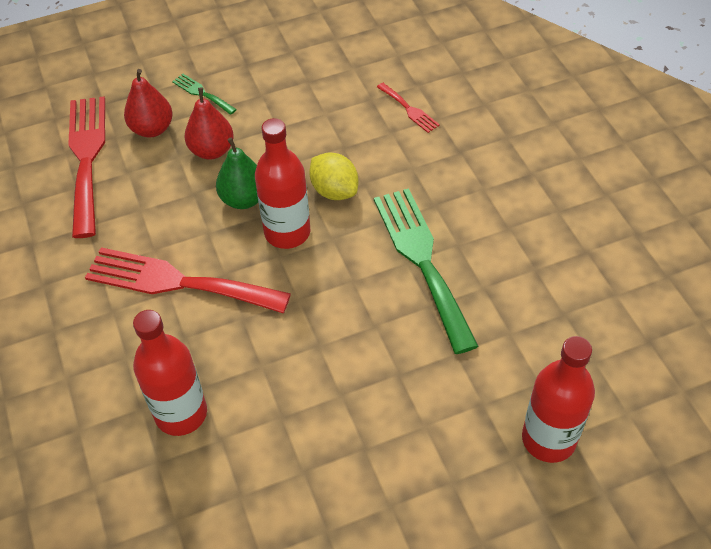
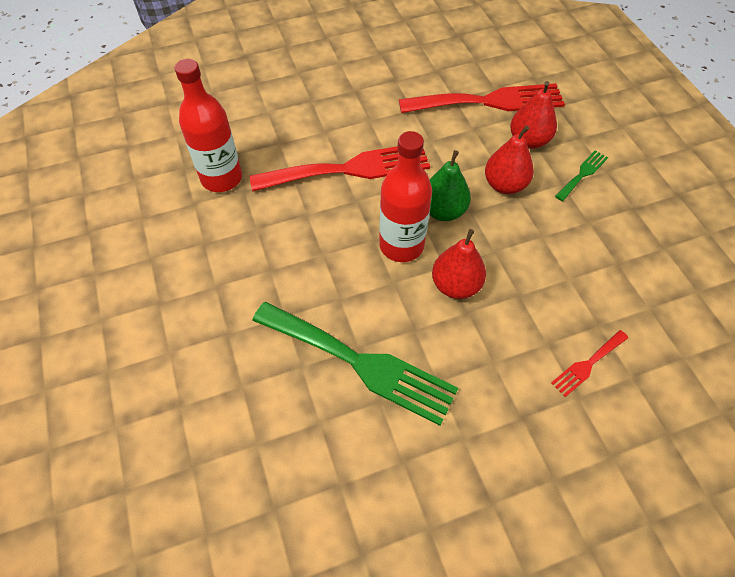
camera: 90 degrees right, 5 degrees up
red fork [85,247,291,313] -> red fork turned 60 degrees clockwise [250,146,430,192]
yellow lemon [309,152,358,200] -> red pear [432,229,486,299]
green fork [374,188,479,354] -> green fork turned 45 degrees clockwise [252,302,458,426]
red bottle [522,336,595,463] -> none

